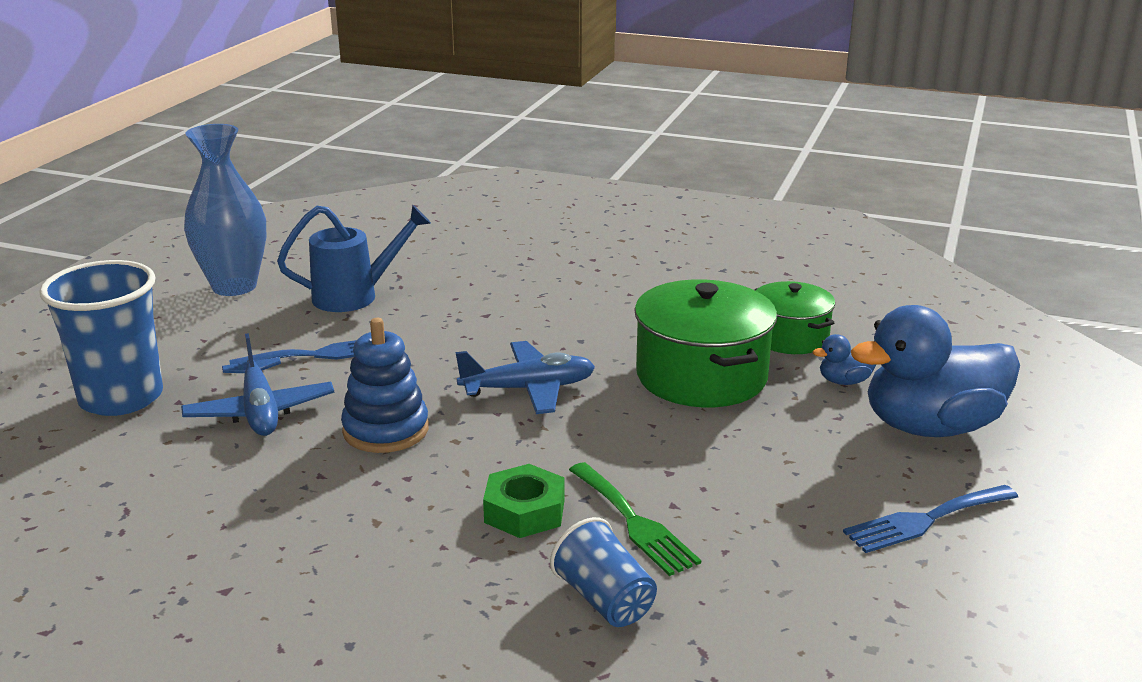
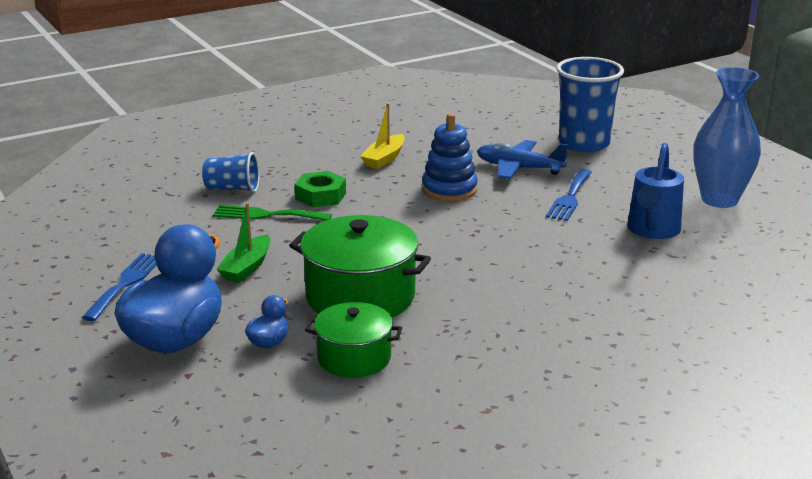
camera: 130 degrees right, 0 degrees up
blue plane [455,341,595,414] -> none
none -> green boat [216,203,270,283]
none -> yellow boat [360,103,405,169]

